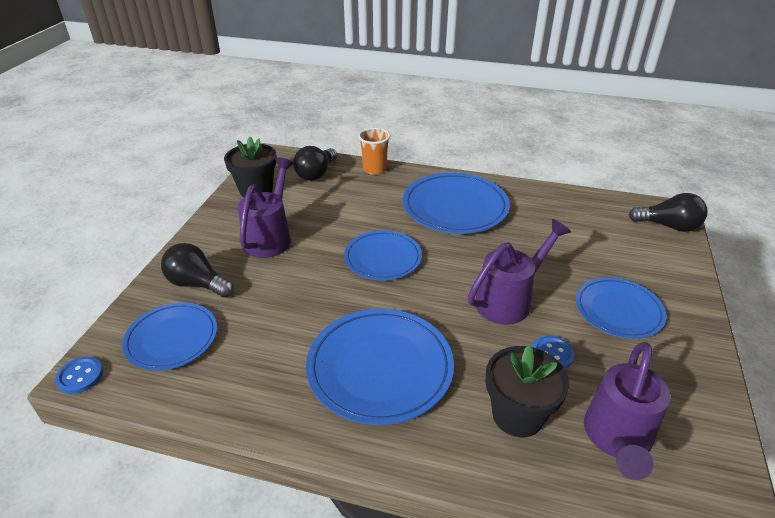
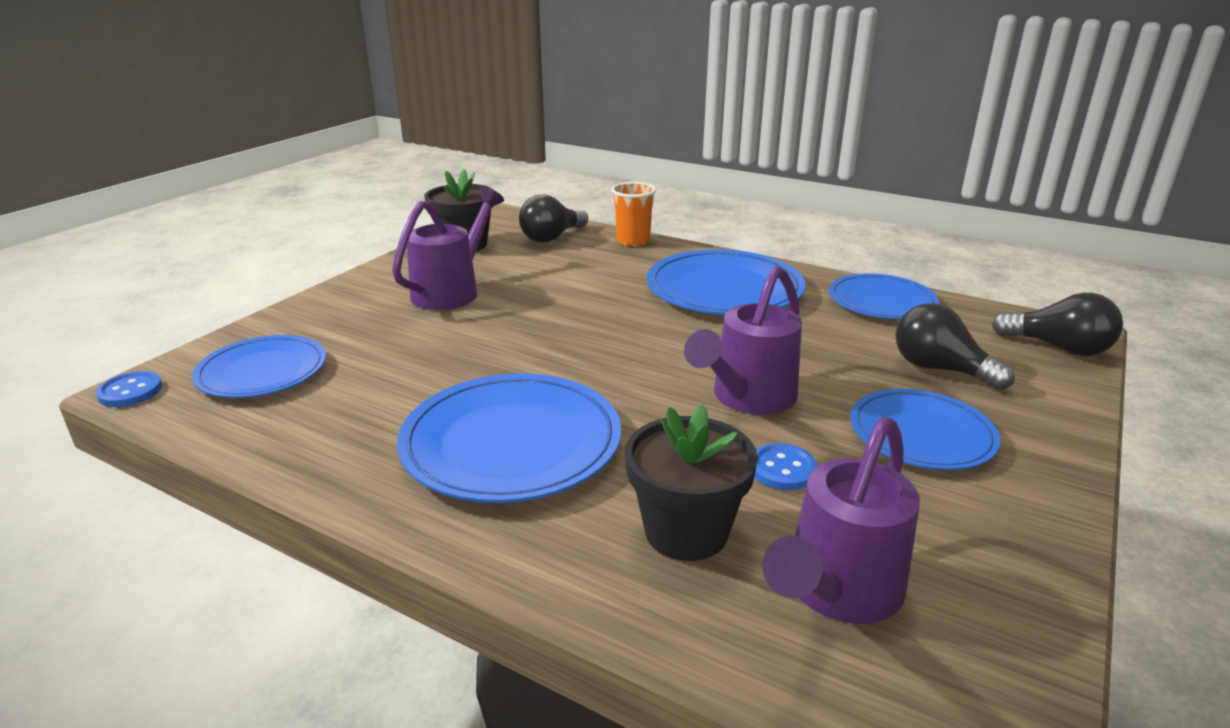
camera: 15 degrees right, 10 degrees down
black light bulb [161,243,234,298] -> black light bulb moved to [895,303,1015,390]
blue plate [344,231,422,280] -> blue plate moved to [829,273,939,319]
purple watering can [468,219,571,325] -> purple watering can turned 150 degrees clockwise [684,266,802,415]

